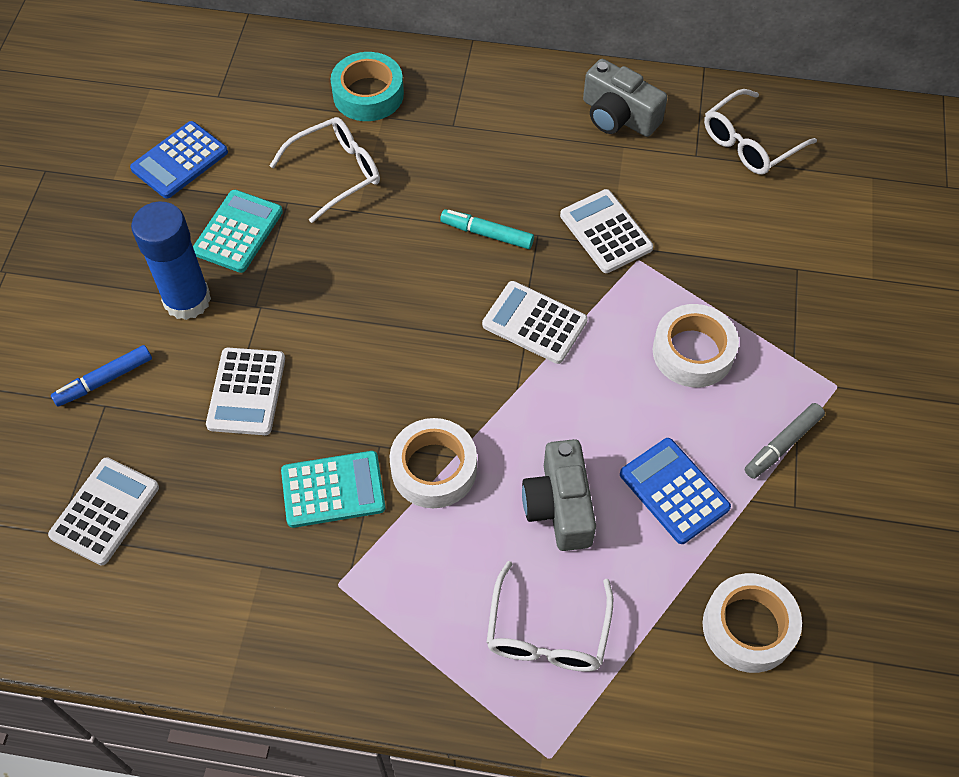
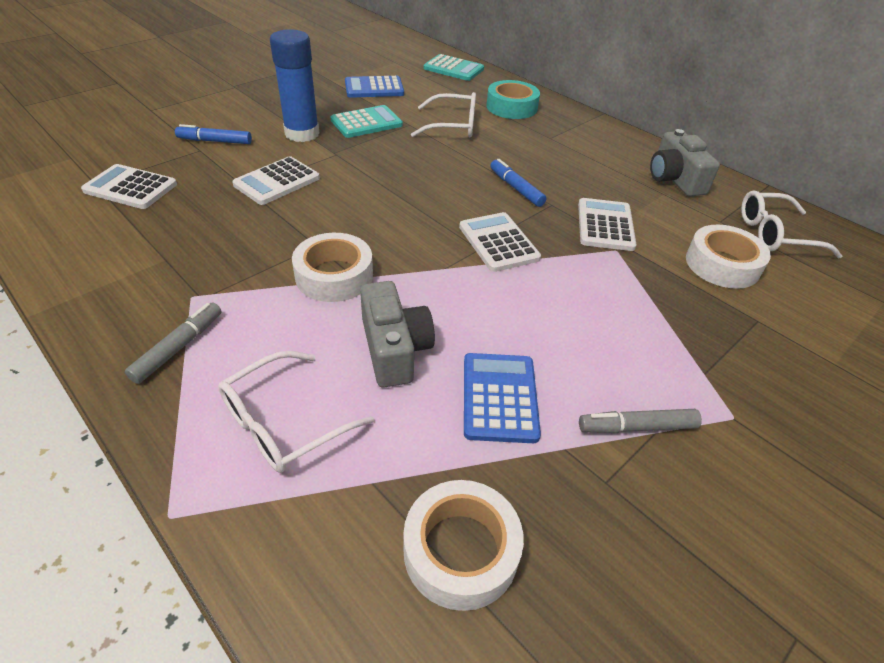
camera: 35 degrees right, 15 degrees down
white calculator [48,457,159,566] -> white calculator turned 135 degrees counterclockwise [81,164,177,209]
turquoise calculator [281,451,386,528] -> turquoise calculator moved to [424,54,484,81]
turquoise marker [440,209,534,249] -> blue marker [490,159,546,207]
grey camera [522,439,596,551] -> grey camera turned 135 degrees clockwise [360,281,435,388]
white tape [653,304,739,388] -> white tape moved to [686,225,771,289]
none -> grey marker [125,302,222,384]

